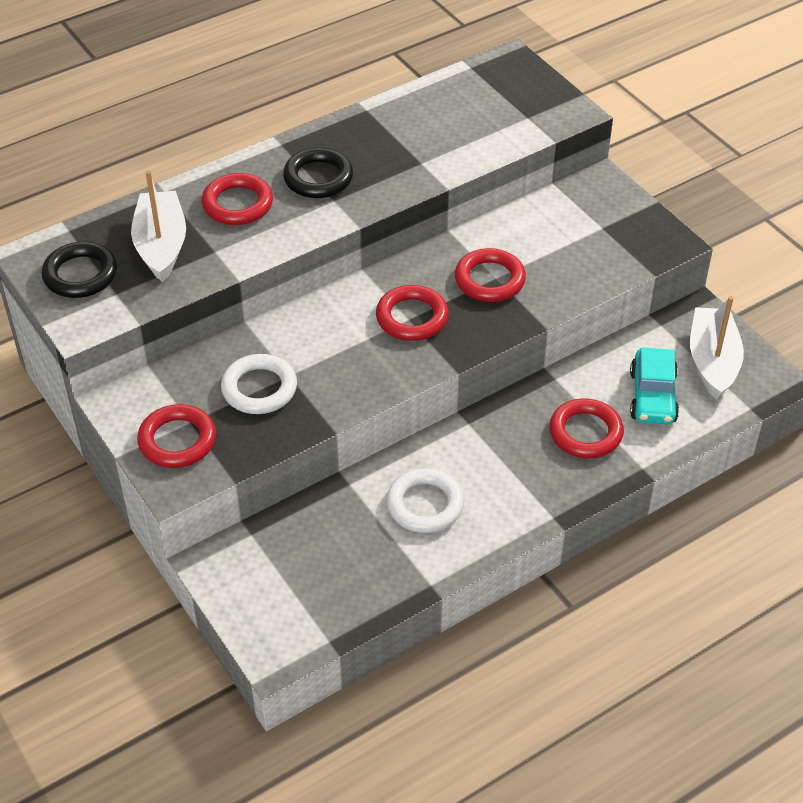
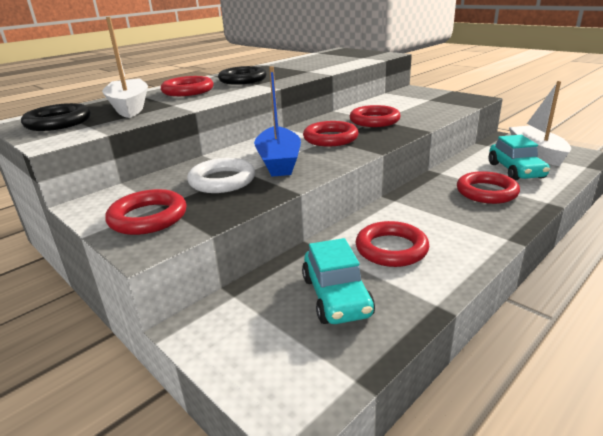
camera: 10 degrees left, 20 degrees down
white ring [386,468,464,533] -> red ring [356,221,429,267]
none -> blue boat [254,66,301,177]
none -> turquoise car [302,238,375,324]

